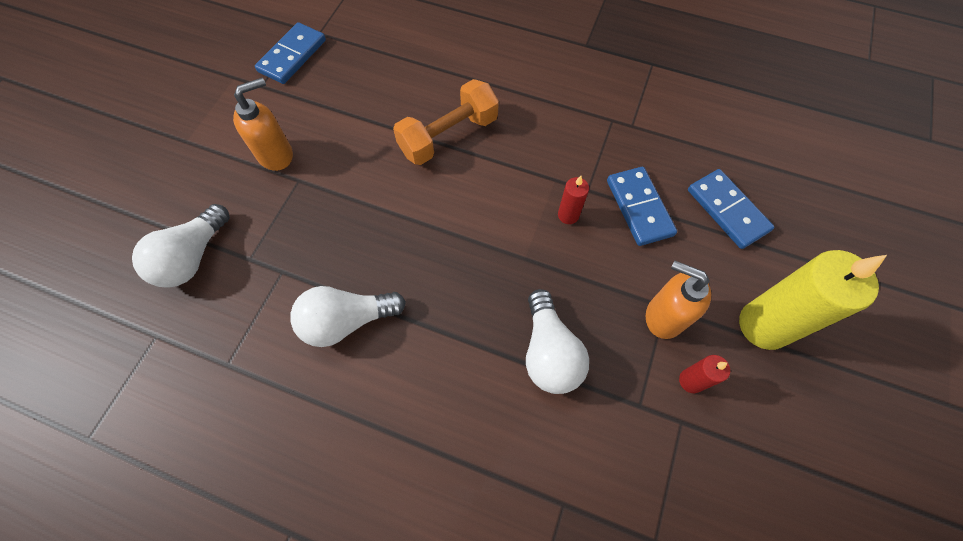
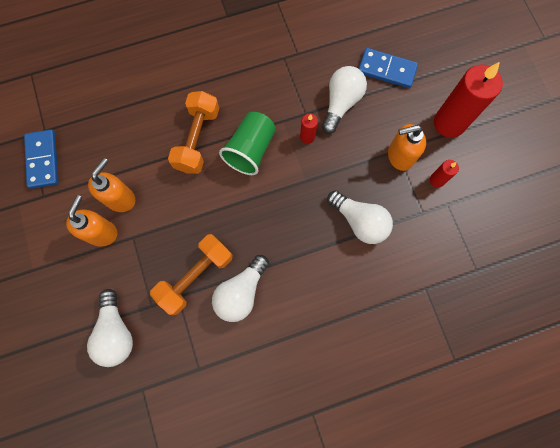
camera: 40 degrees left, 10 degrees up
blue domino [607,167,677,246] -> white light bulb [322,66,367,134]
yellow candle [739,250,887,350] -> red candle [434,62,503,138]
none -> orange soap dispenser [88,158,135,212]
none -> orange dumbbell [150,234,233,315]
none -> green cup [219,112,276,175]

